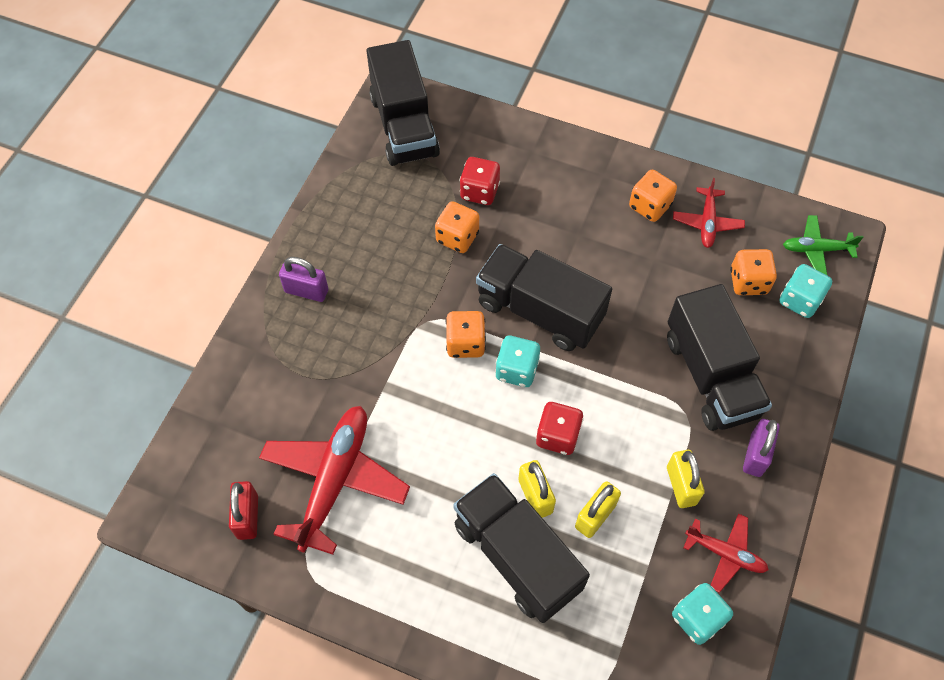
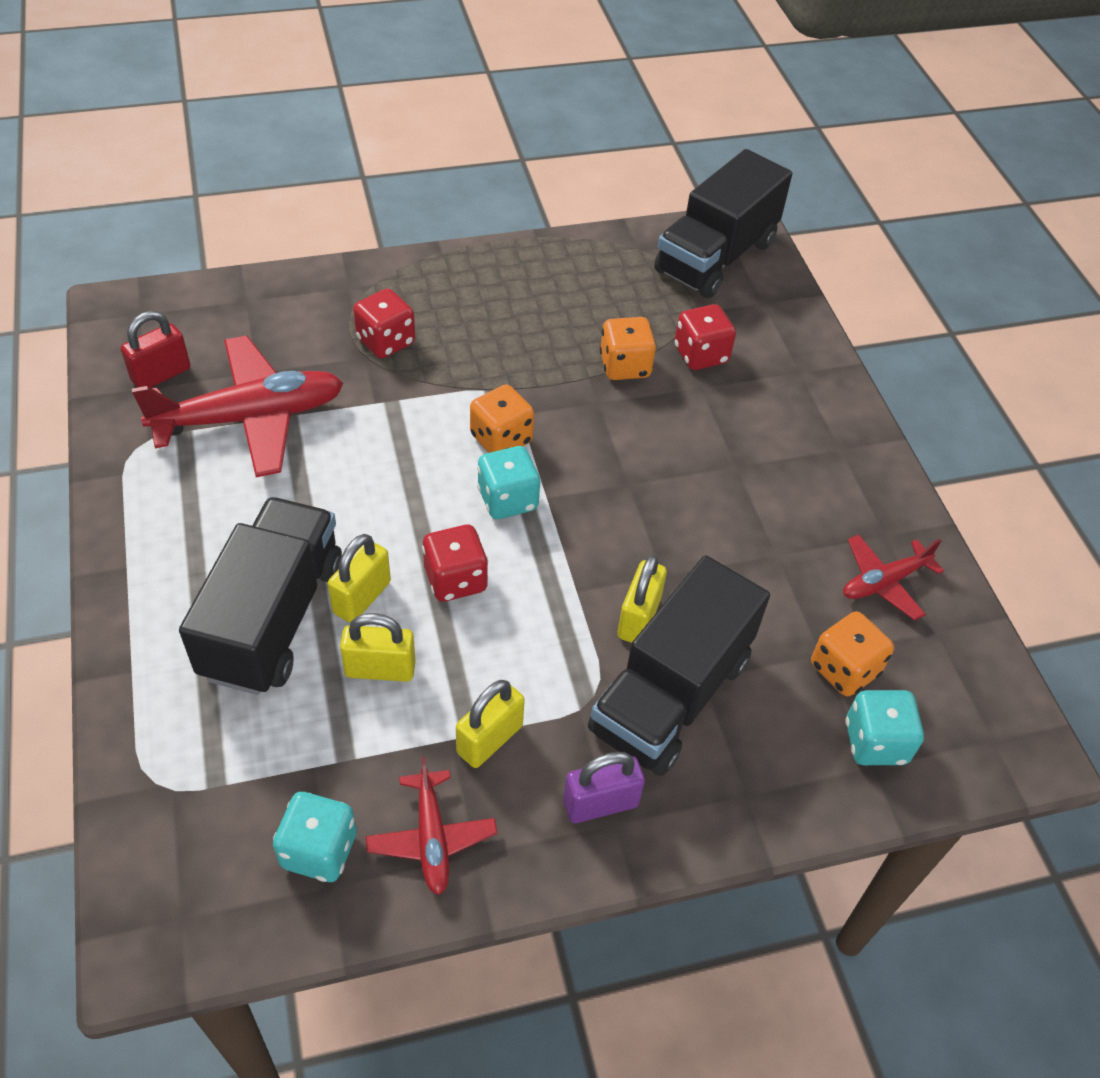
camera: 50 degrees right, 10 degrees down
purple padlock [279,257,328,302] -> none
black truck [476,244,612,351] -> none
orange dice [629,170,677,222] -> none
green plane [783,215,864,276] -> none
none -> red dice [353,289,415,358]
none -> yellow padlock [617,554,667,643]

